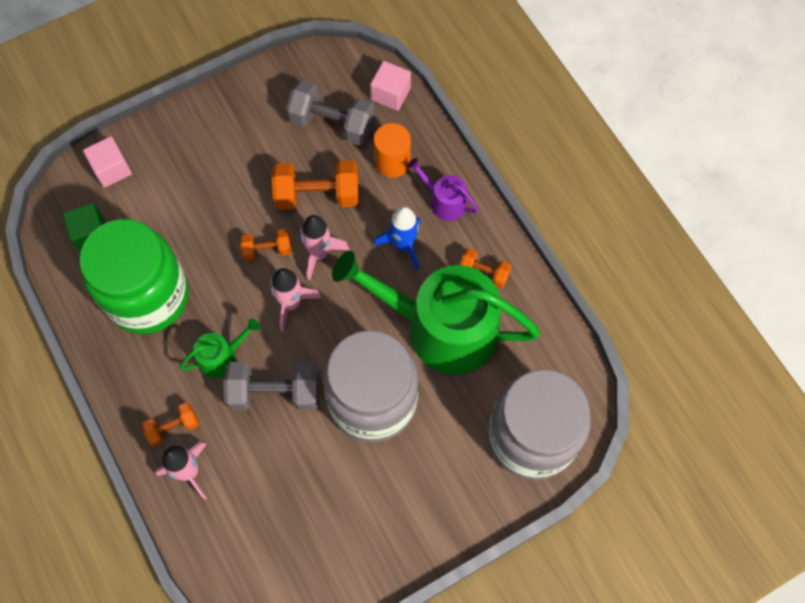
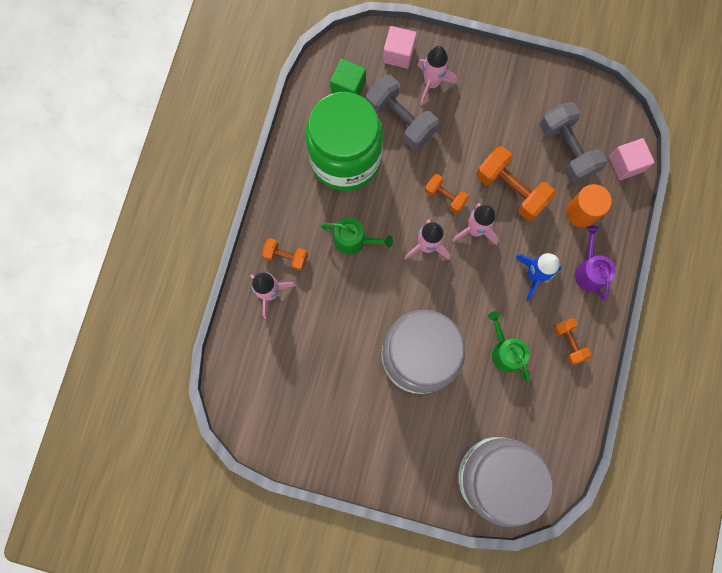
camera: 45 degrees right, 10 degrees up
grey dumbbell [223,362,319,411] -> grey dumbbell moved to [366,75,439,150]
green watering can [332,251,541,374] -> green watering can [488,311,530,381], size x0.43
none -> pink rocket [417,46,457,105]

